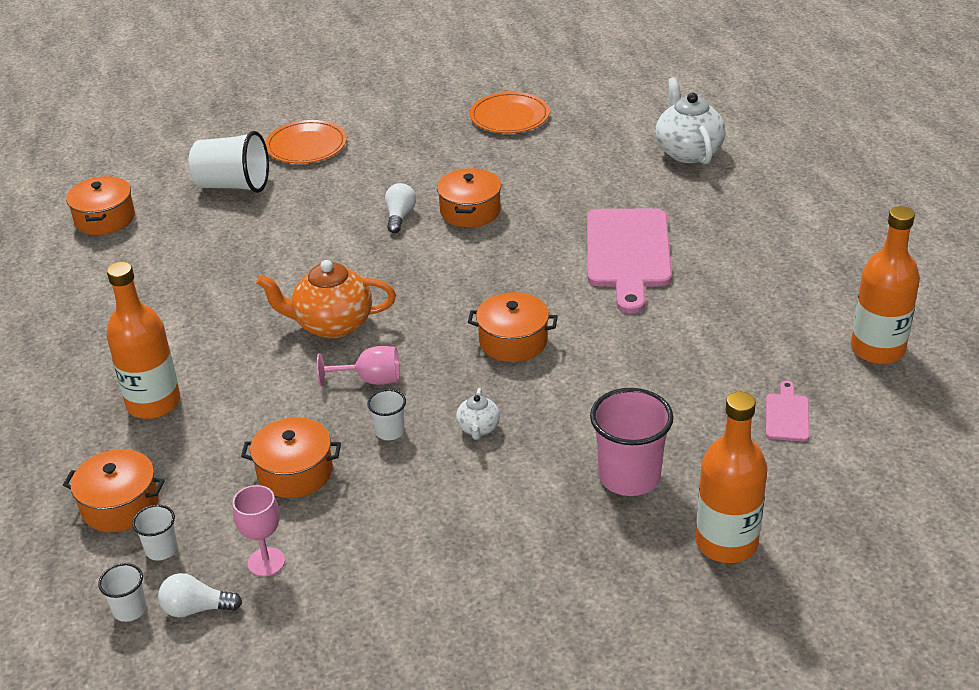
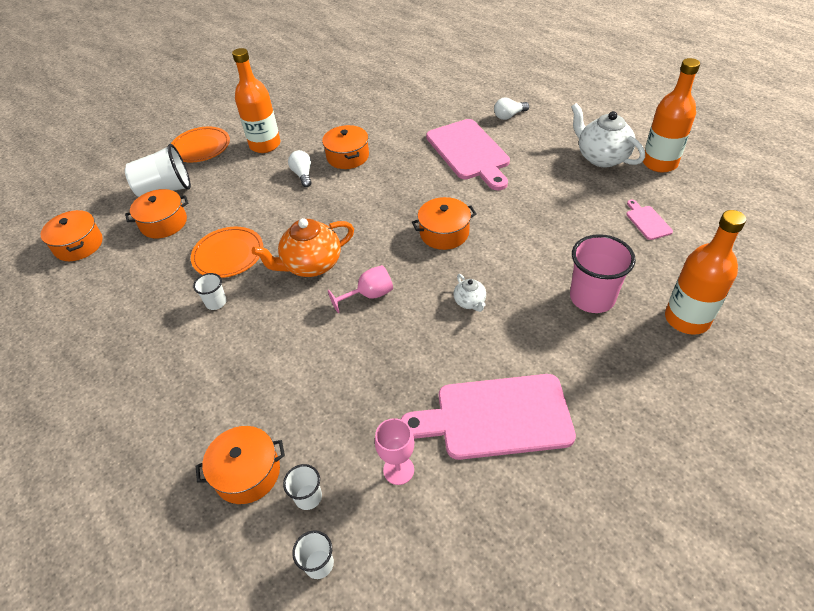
camera: 25 degrees left, 10 degrees up
orange bottle [106,262,180,419] -> orange bottle moved to [232,48,281,153]
white light bulb [158,573,242,617] -> white light bulb moved to [494,97,529,120]
orange pot [241,417,341,498] -> orange pot moved to [125,189,188,238]
white cup [367,389,406,440] -> white cup moved to [193,273,227,310]
orange plate [470,92,550,133] -> orange plate moved to [191,227,263,278]
white teapot [656,77,725,164] -> white teapot moved to [571,103,645,167]
none -> pink cutting board [401,374,576,460]

